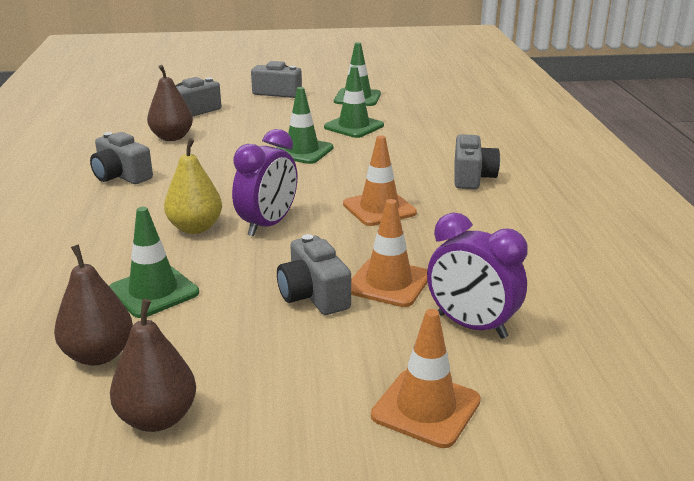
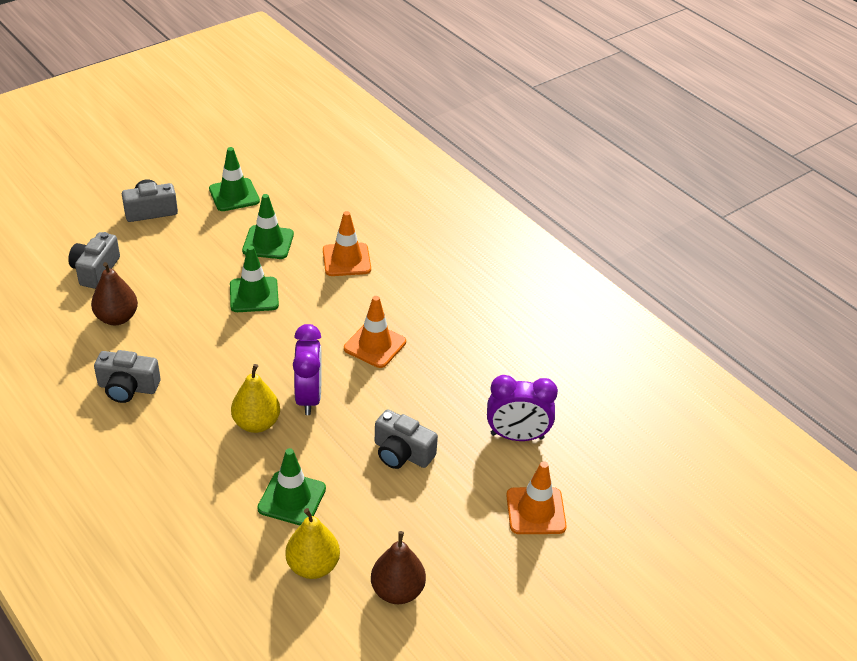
camera: 35 degrees left, 15 degrees up
brown pear [54,244,133,365] -> yellow pear [285,508,340,579]
orange traffic cone [351,199,428,307] -> orange traffic cone moved to [323,211,371,276]
grey camera [454,134,500,189] -> none

